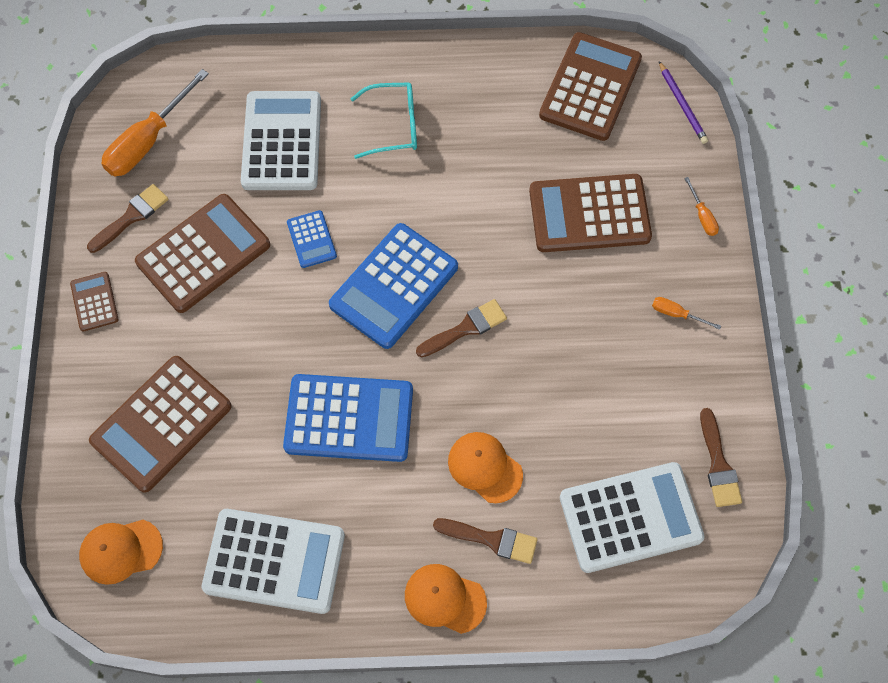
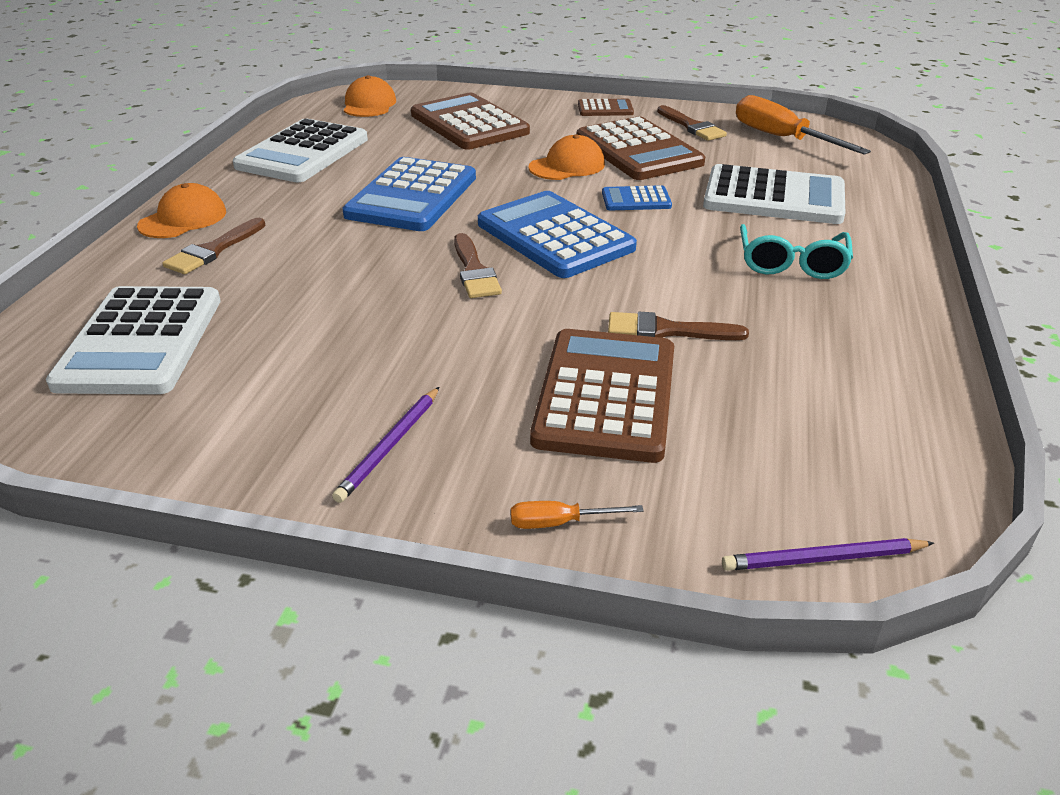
camera: 105 degrees right, 30 degrees down
orange cap [448,432,523,503] -> orange cap moved to [529,134,605,180]
brown calculator [539,32,642,141] -> none
orange screwdriver [652,297,721,330] -> purple pencil [332,387,439,503]
brown brush [700,408,742,507] -> brown brush moved to [608,312,749,340]

